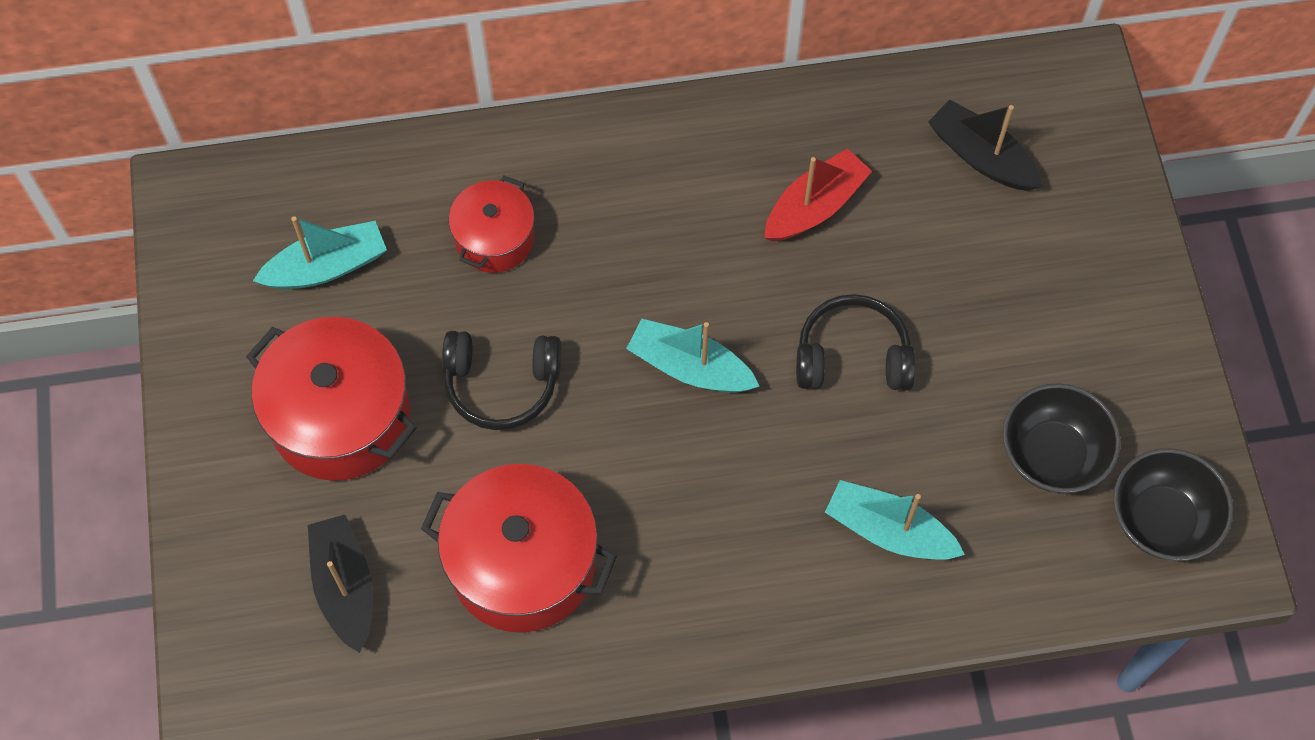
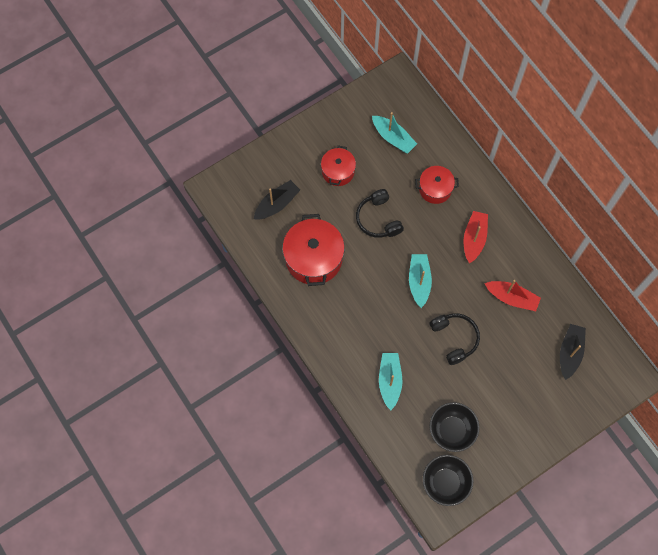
camera: 65 degrees right, 5 degrees up
red pot [246,317,416,481] -> red pot [321,146,356,186], size x0.59
none -> red boat [463,211,488,263]

